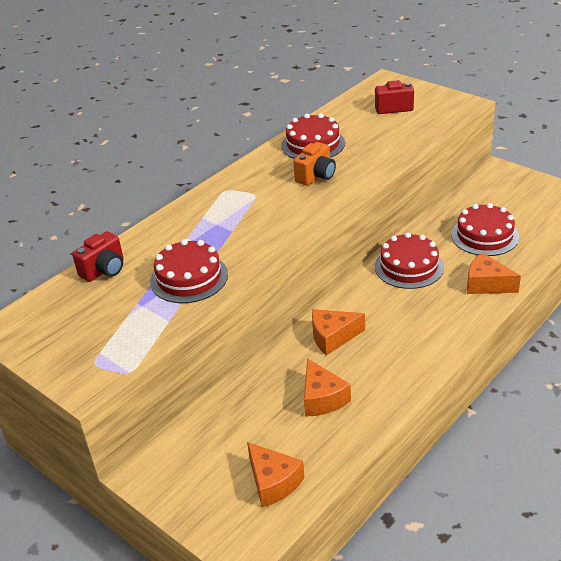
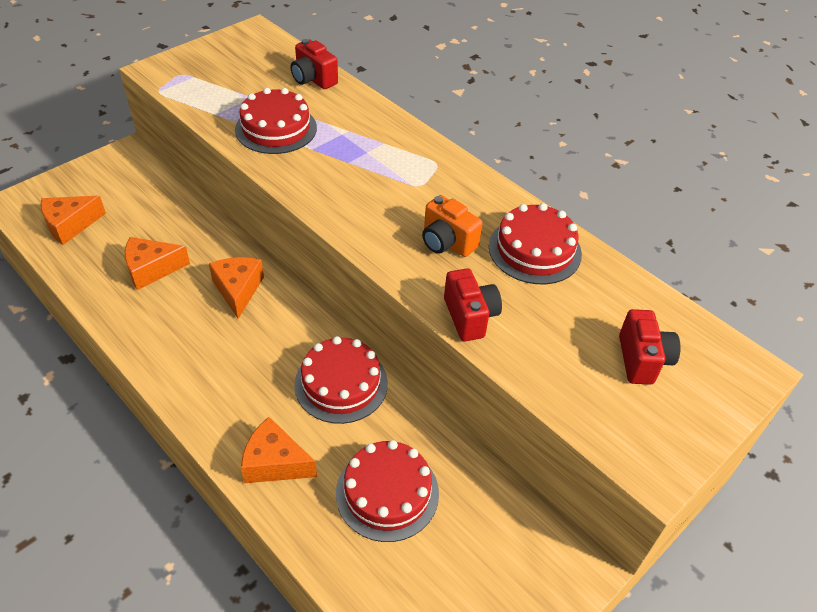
camera: 90 degrees right, 10 degrees up
orange cheese [467,253,521,294] -> orange cheese turned 105 degrees counterclockwise [241,417,317,483]
none -> red camera [444,268,502,341]

